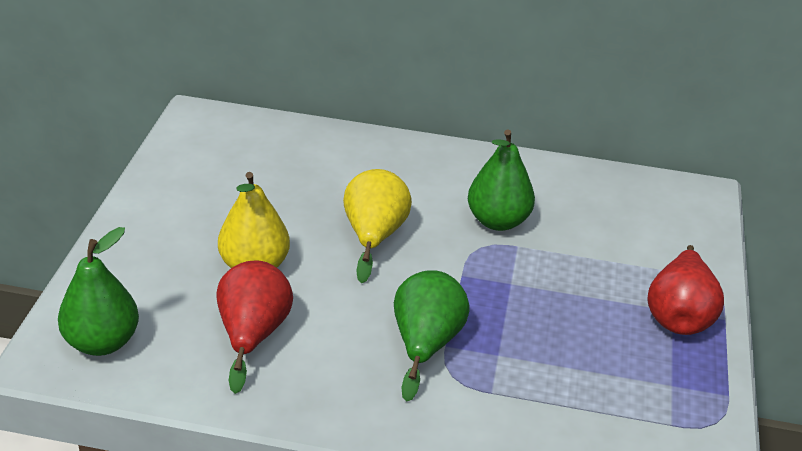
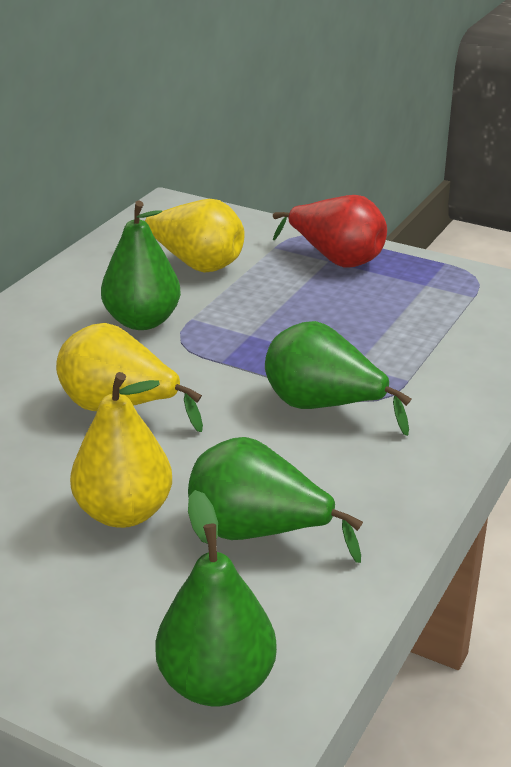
camera: 70 degrees left, 5 degrees down
red pear [216,260,293,394] -> green pear [188,437,363,563]
none -> yellow pear [145,199,245,273]

